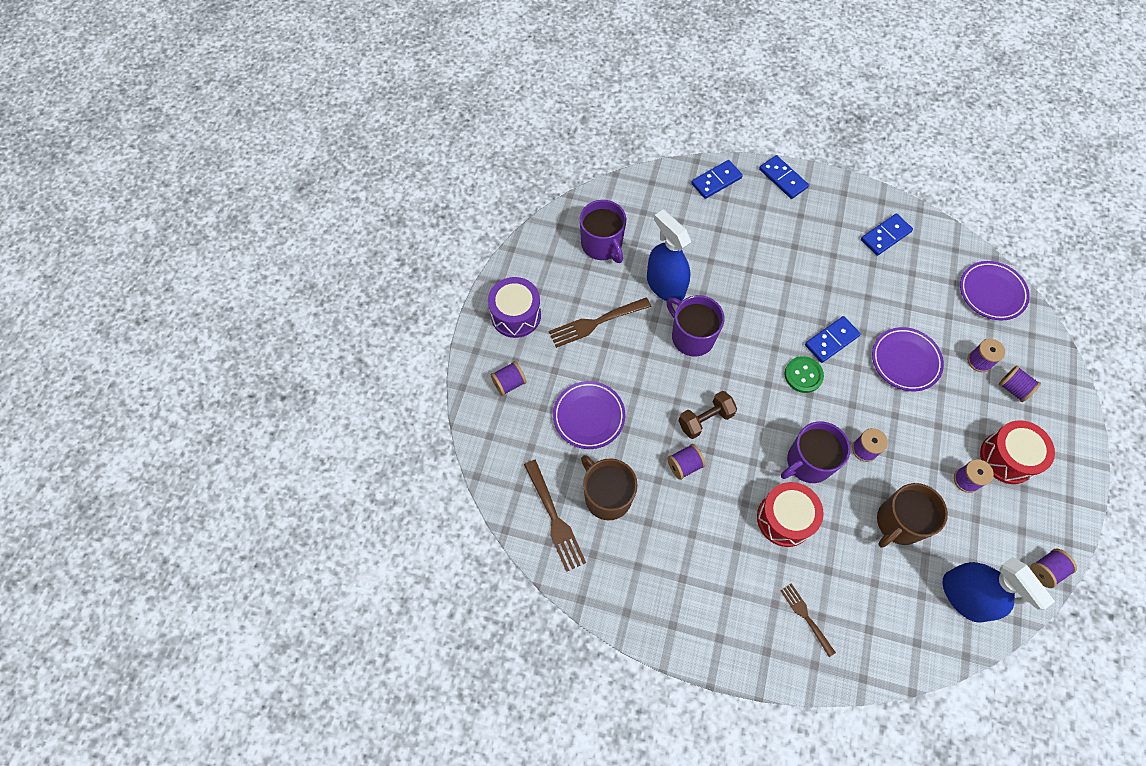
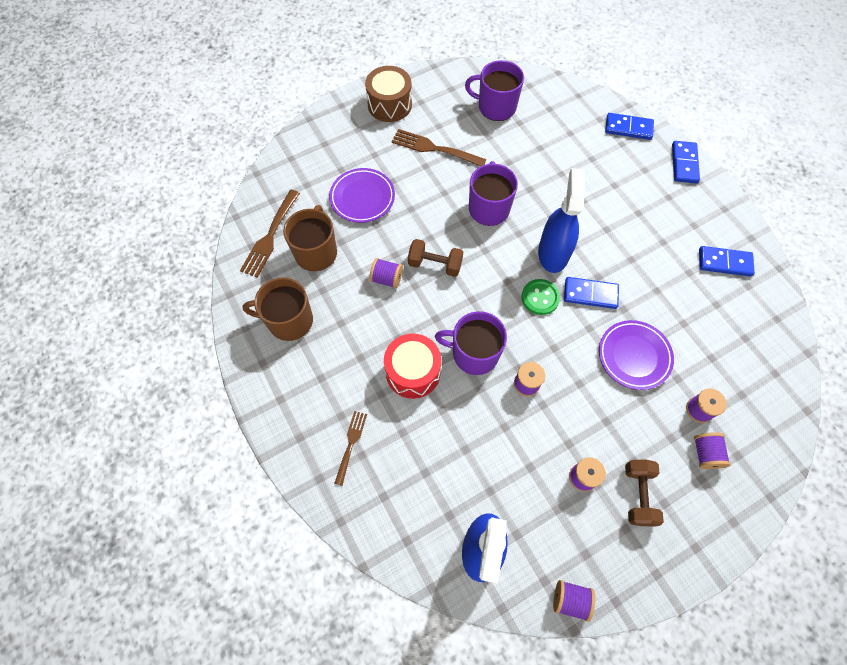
camera: 45 degrees right, 0 degrees up
purple drum [488,277,541,338] -> brown drum [365,66,412,122]
purple spool [491,361,527,396] -> none
purple mug [580,200,626,263] -> purple mug turned 90 degrees clockwise [465,60,524,121]
blue spray bottle [647,210,691,301] -> blue spray bottle moved to [538,168,585,273]
brown mug [877,483,948,548] -> brown mug moved to [242,277,313,341]
purple plate [960,261,1030,320] -> none
red drum [980,420,1055,484] -> brown dumbbell [625,459,664,527]

